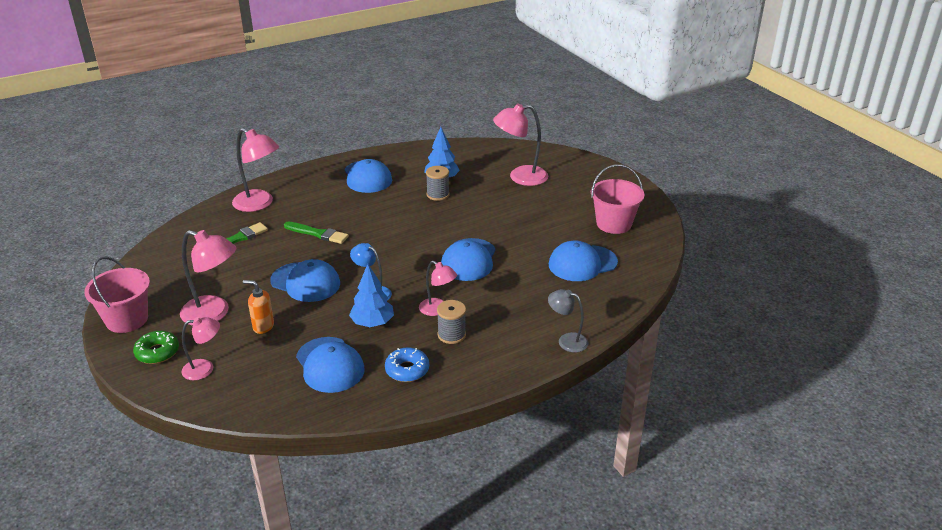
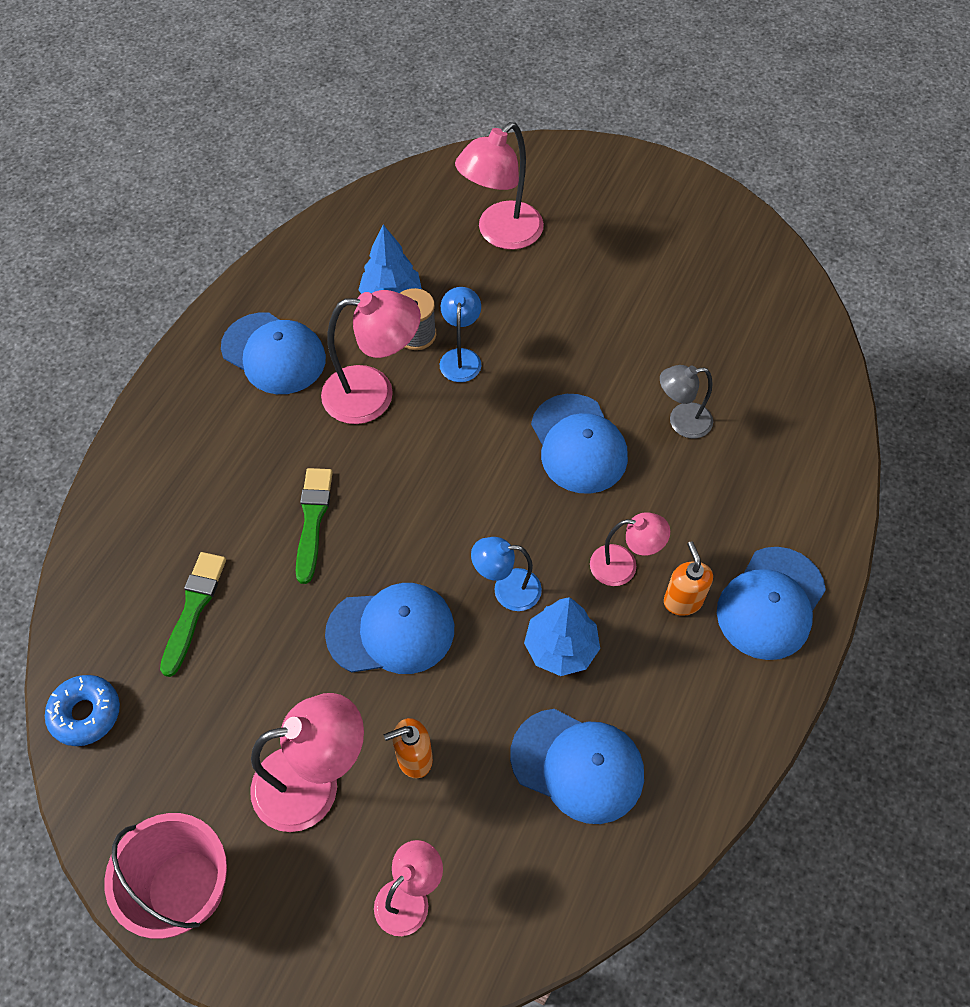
camera: 35 degrees left, 25 degrees up
green donut [133,331,179,364] -> none
pink lamp [232,128,279,212] -> pink lamp moved to [321,290,421,424]
green brush [284,222,349,244] -> green brush turned 75 degrees counterclockwise [296,468,333,584]
blue donut [385,347,429,382] -> blue donut moved to [45,675,120,746]
grey spool [437,300,466,344] -> orange soap dispenser [664,541,713,616]
grey lamp [548,289,589,353] -> grey lamp moved to [660,365,713,438]
blue cap [549,241,618,281] -> blue cap moved to [717,547,826,660]
pink bucket [591,164,645,234] -> none
none -> blue lamp [440,287,481,382]

